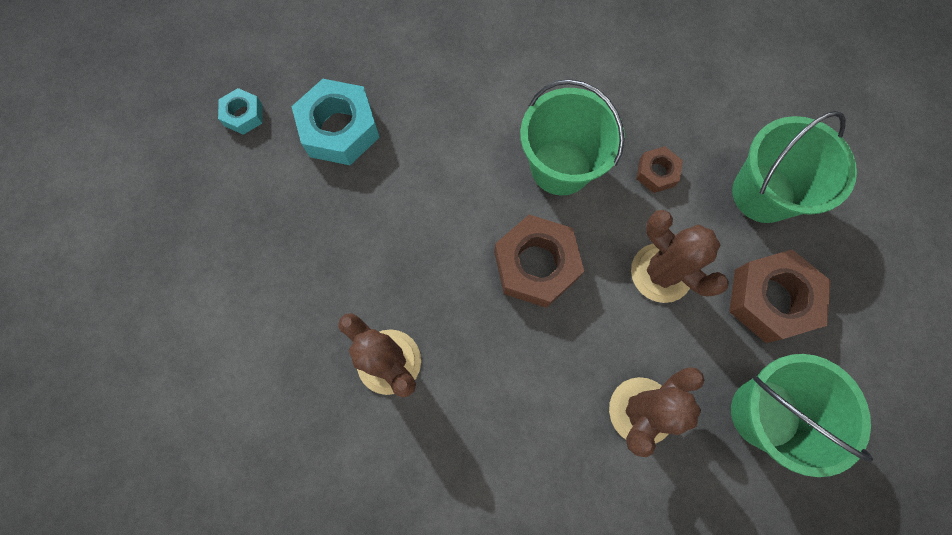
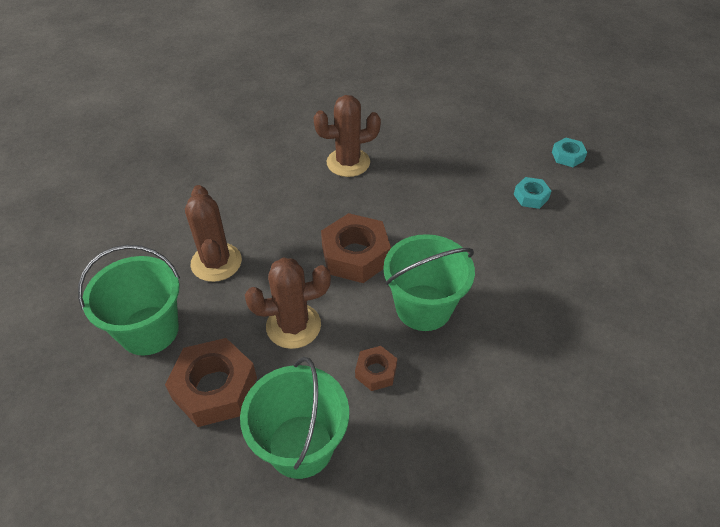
camera: 120 degrees right, 25 degrees down
turquoise nut [291,79,380,165] -> turquoise nut [514,177,551,209], size x0.53

